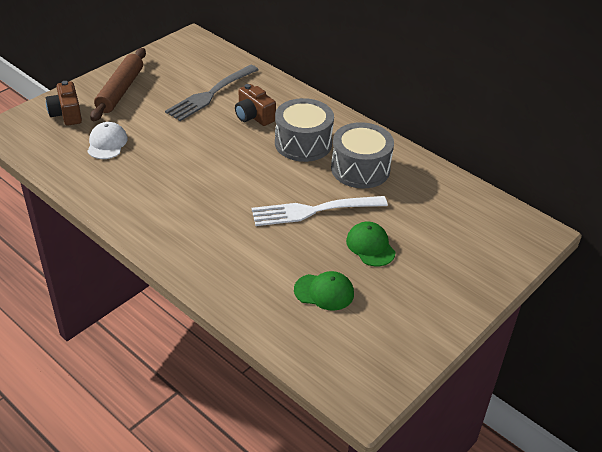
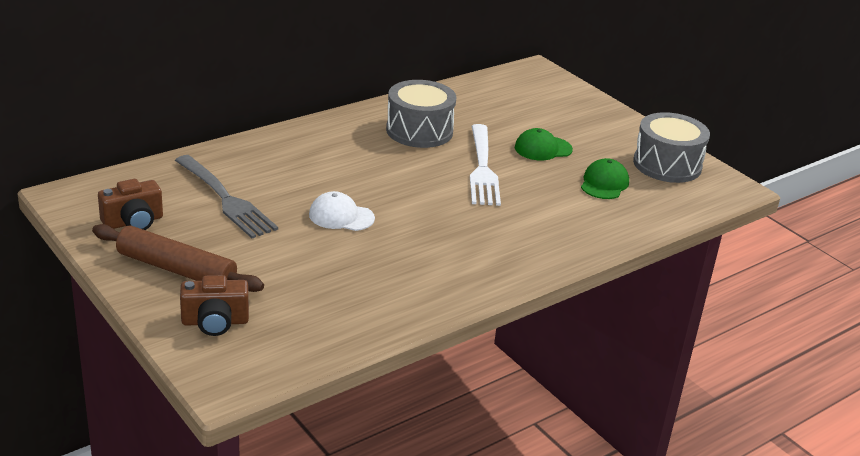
camera: 80 degrees left, 10 degrees down
white cap [87,122,128,159] -> white cap moved to [309,191,375,231]
brown camera [235,84,276,126] -> brown camera moved to [98,179,163,230]
grey drum [275,98,334,162] -> grey drum moved to [633,112,710,183]

